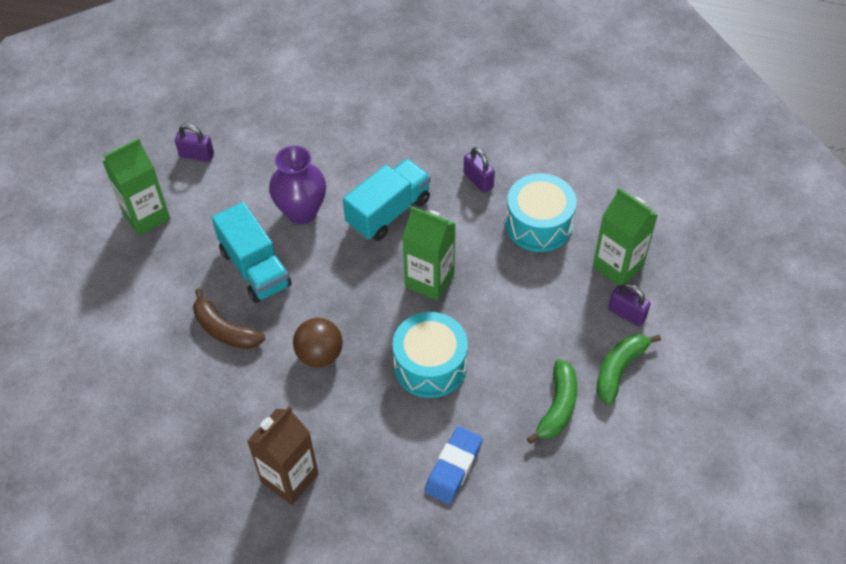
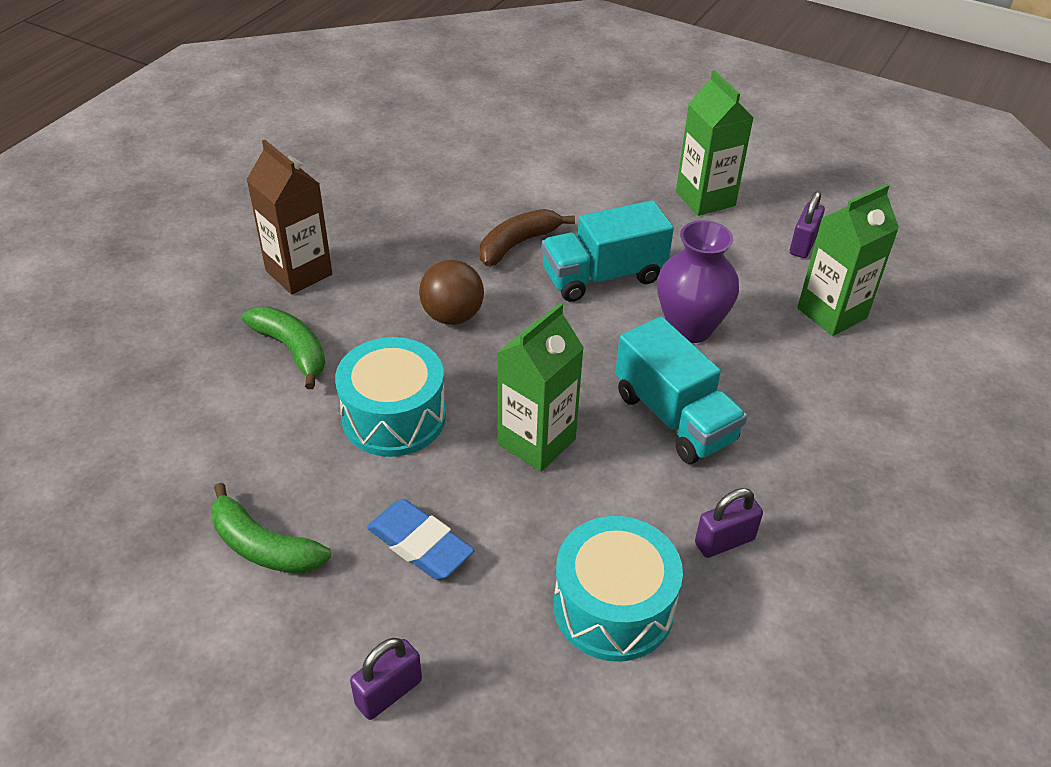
camera: 100 degrees right, 10 degrees down
blue eraser [424,426,483,504] -> blue eraser moved to [367,499,475,580]
green carton [593,188,658,286] -> green carton moved to [797,184,899,336]
green banana [596,334,661,405] -> green banana moved to [242,307,325,389]

